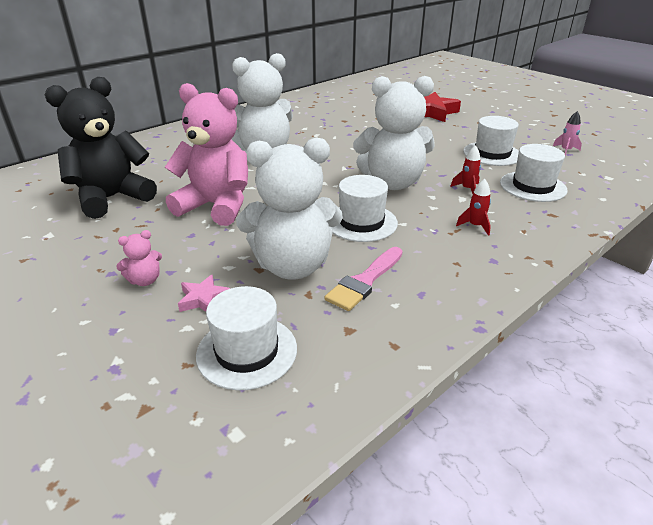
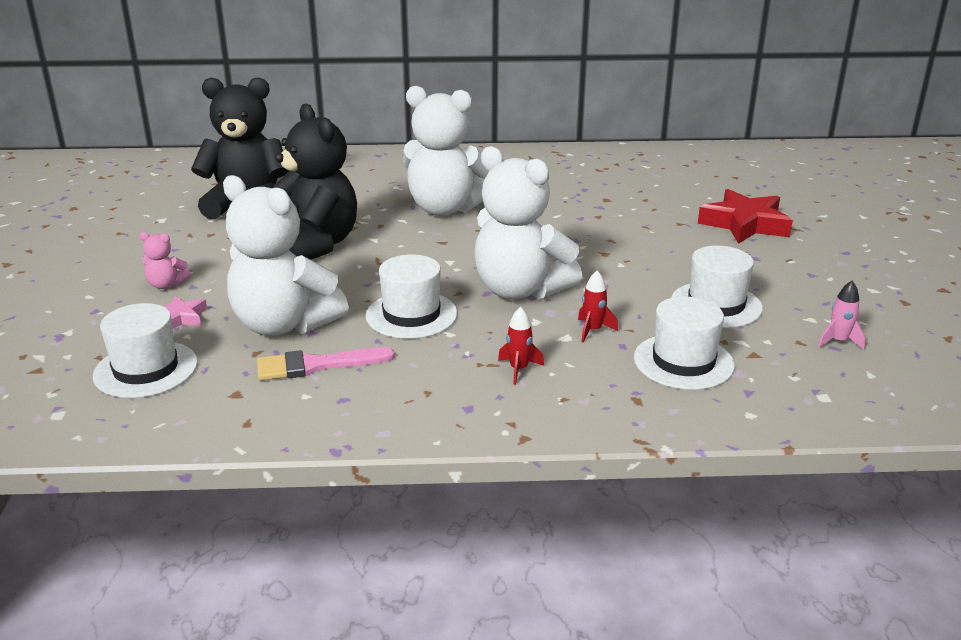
camera: 40 degrees right, 5 degrees down
pink teddy bear [165,83,248,226] -> black teddy bear [273,104,357,260]

